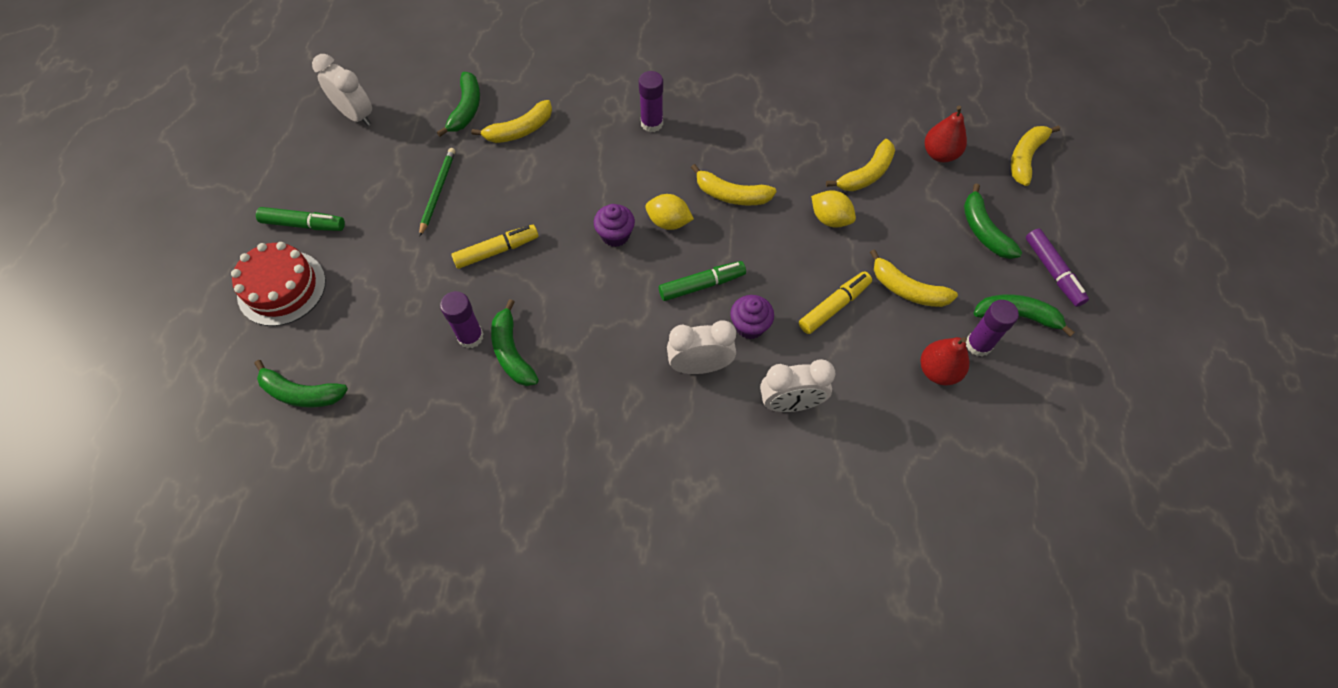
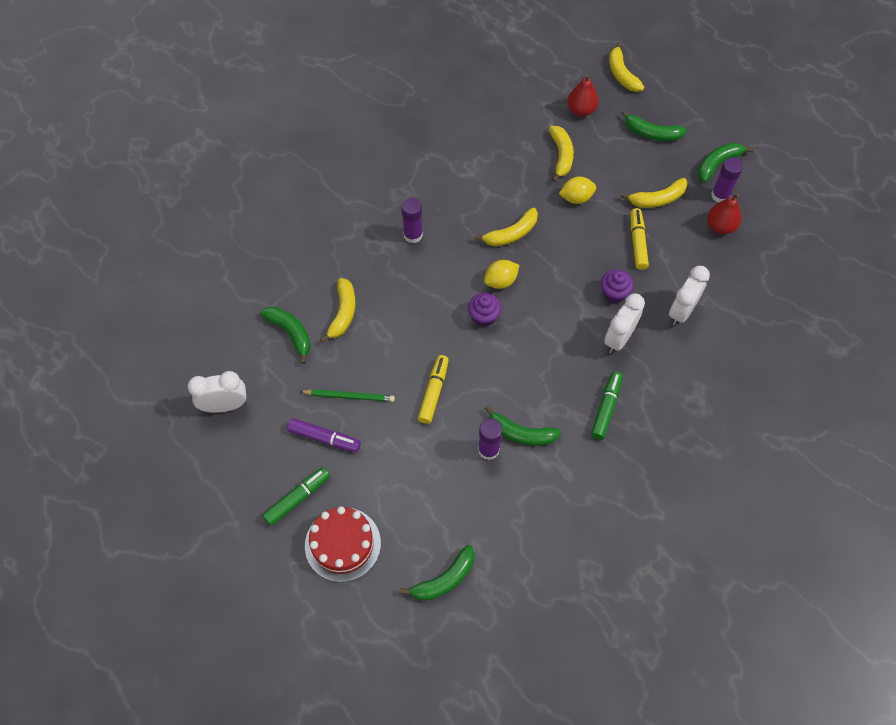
camera: 50 degrees left, 0 degrees up
green pencil [419,148,455,237] -> green pencil turned 135 degrees clockwise [299,389,395,402]
green marker [659,261,746,301] -> green marker moved to [591,371,623,440]
purple marker [1026,229,1089,307] -> purple marker moved to [287,418,361,452]

